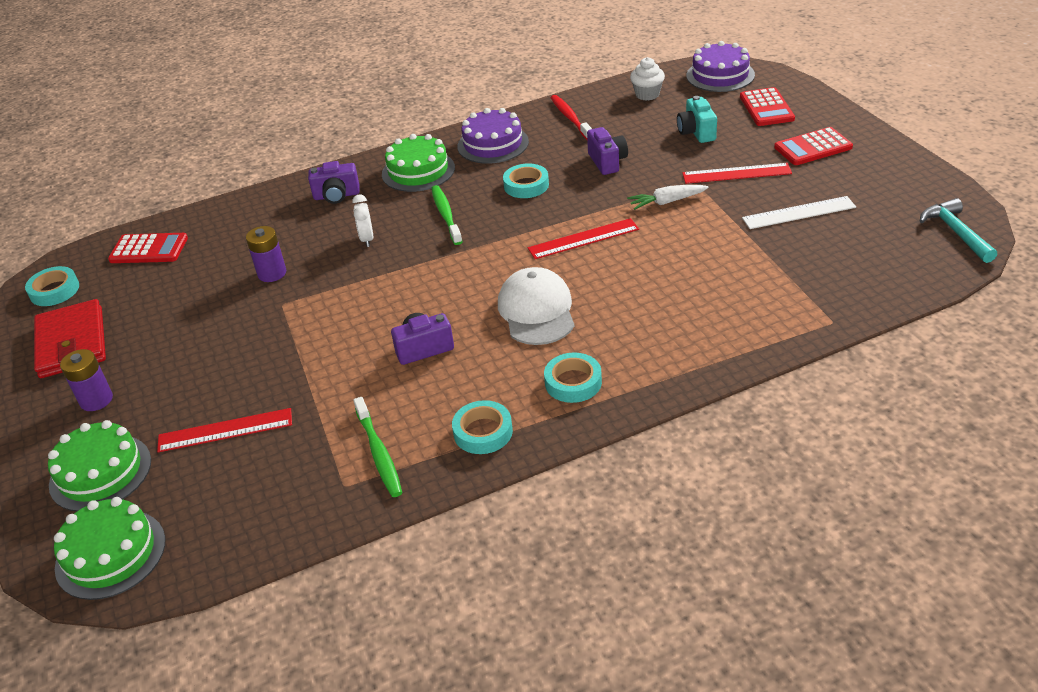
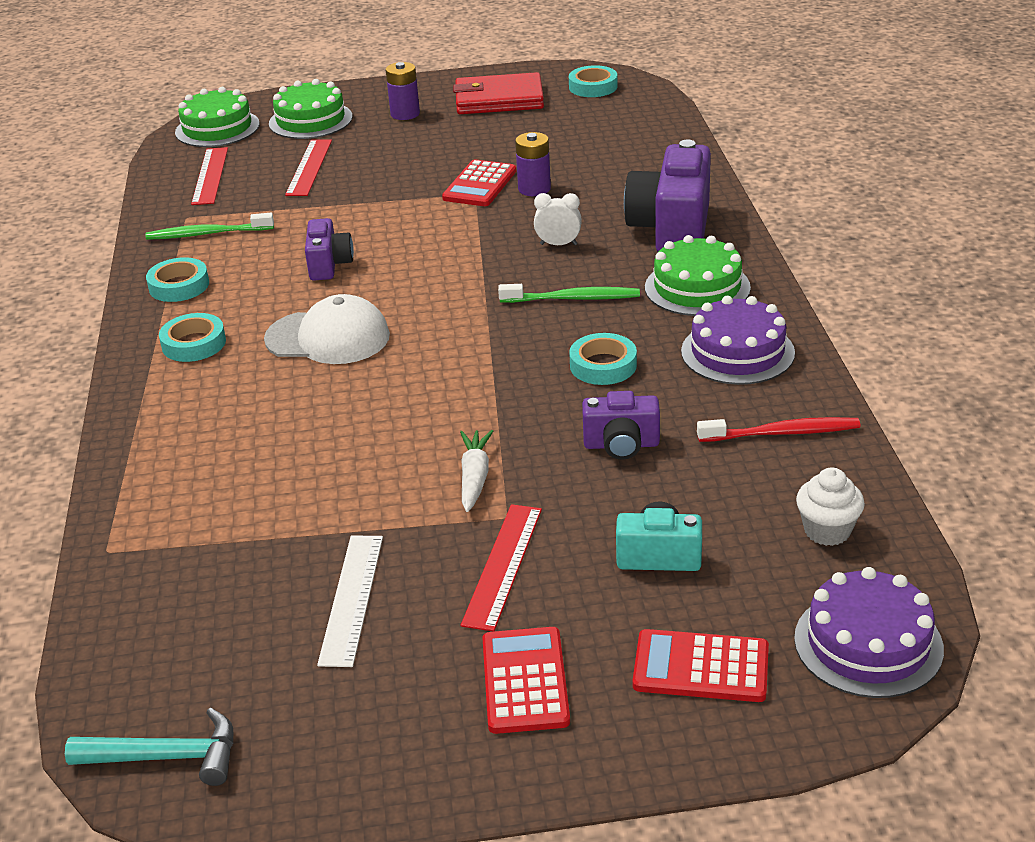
camera: 105 degrees right, 5 degrees down
red calculator [108,233,188,263] -> red calculator moved to [442,159,516,206]
purple camera [308,161,360,204] -> purple camera [624,140,711,252], size x1.85
red ruler [528,218,639,259] -> red ruler moved to [191,147,228,205]

